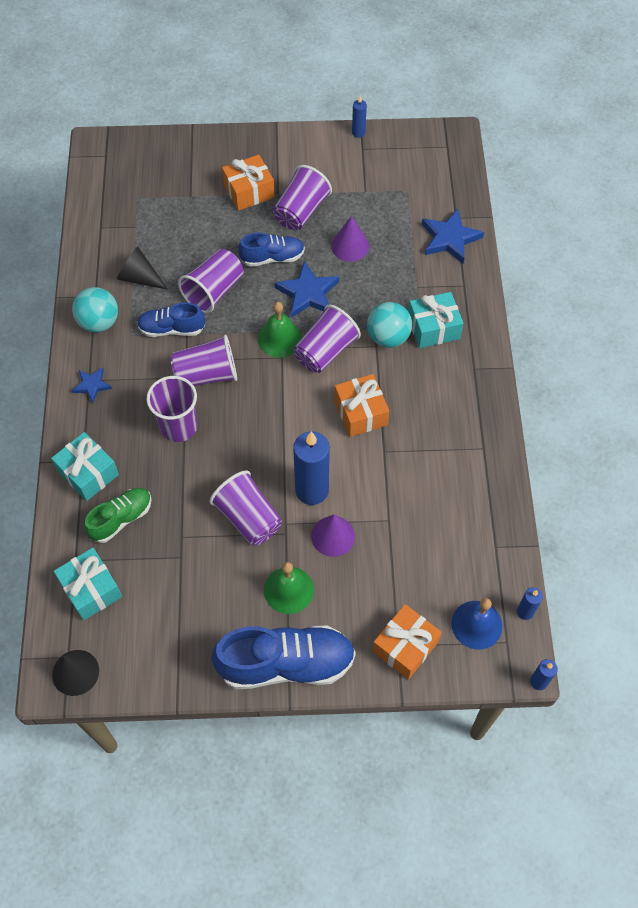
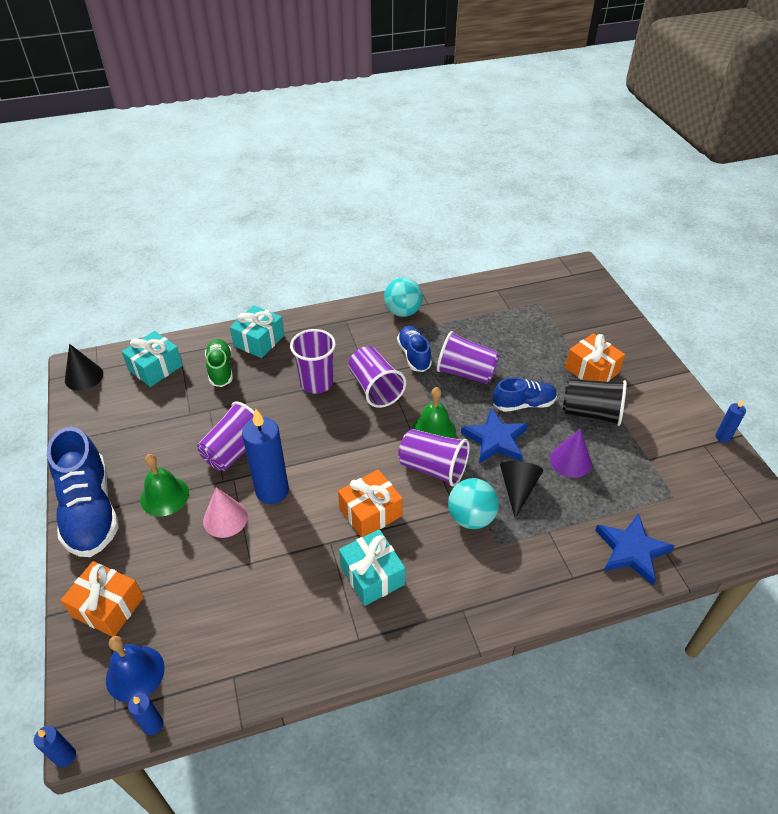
camera: 75 degrees right, 15 degrees down
blue star [71,367,112,403] -> none
green shoe [84,488,152,543] -> green shoe turned 135 degrees counterclockwise [205,339,233,387]
black cone [117,247,168,290] -> black cone moved to [500,461,544,519]
blue shoe [238,232,305,267] -> blue shoe turned 75 degrees counterclockwise [493,377,557,412]
purple cup [273,165,332,230] -> black cup [563,379,627,426]
purple cone [311,514,355,557] -> pink cone [203,487,248,538]
turquoise gift [408,292,463,348] -> turquoise gift moved to [339,529,406,606]

